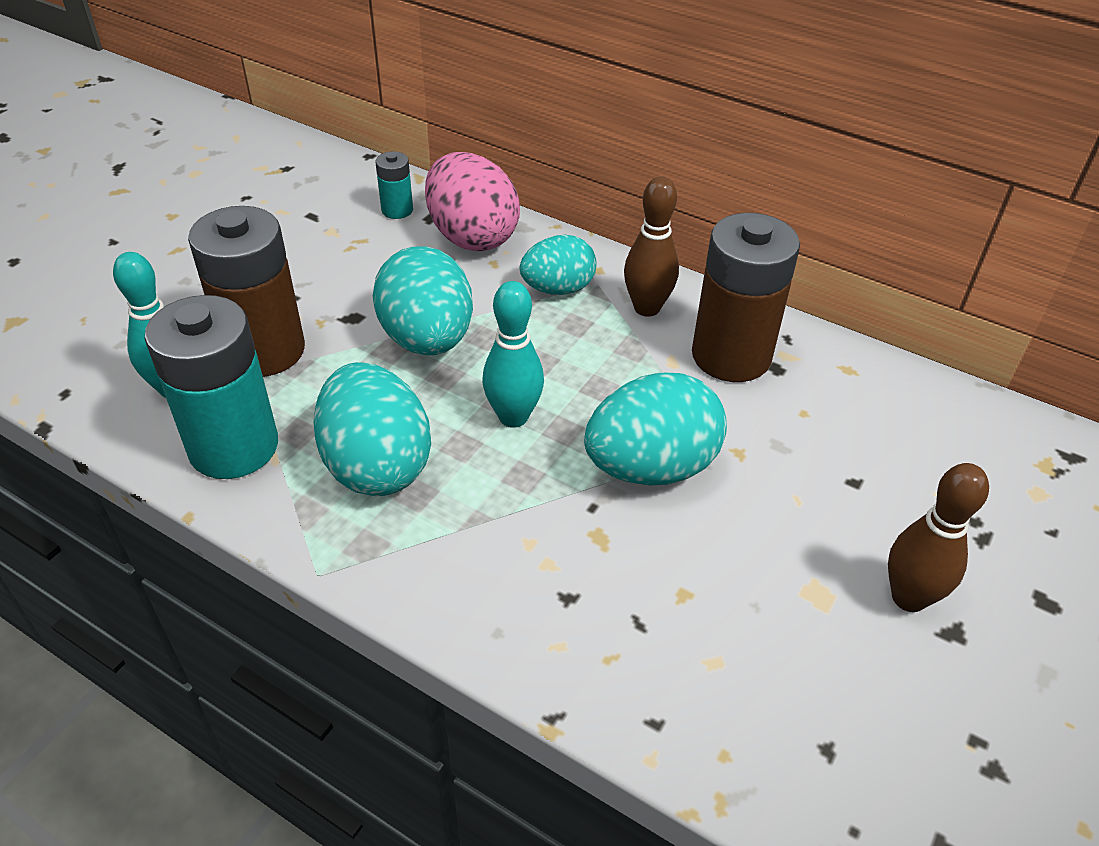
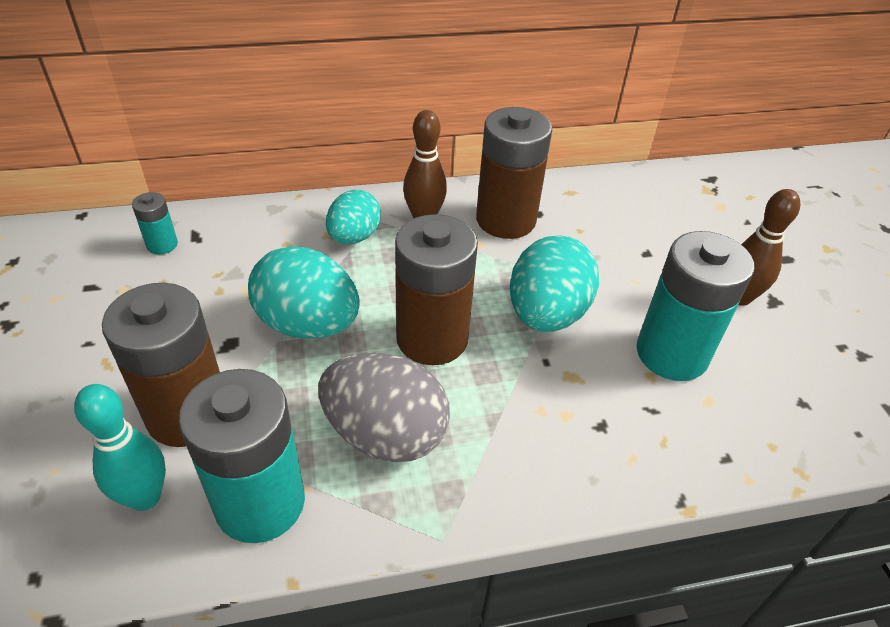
camera: 45 degrees left, 0 degrees up
turquoise egg [313,362,431,496] -> grey egg [318,352,450,462]
pink egg [425,152,520,251] -> none
turquoise bowling pin [482,281,544,428] -> brown battery [395,214,478,365]
none -> turquoise battery [636,231,754,381]

